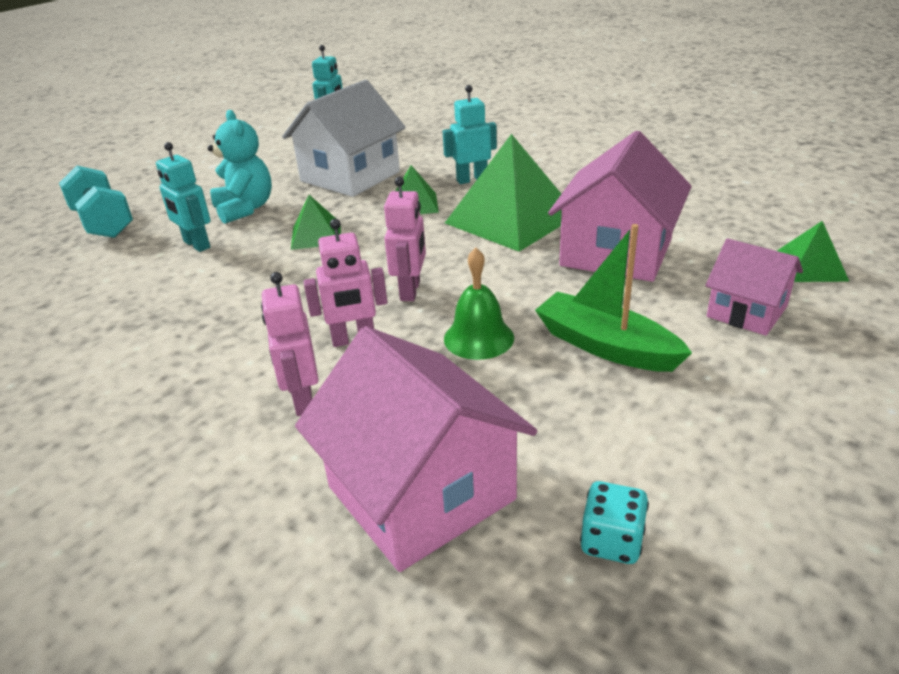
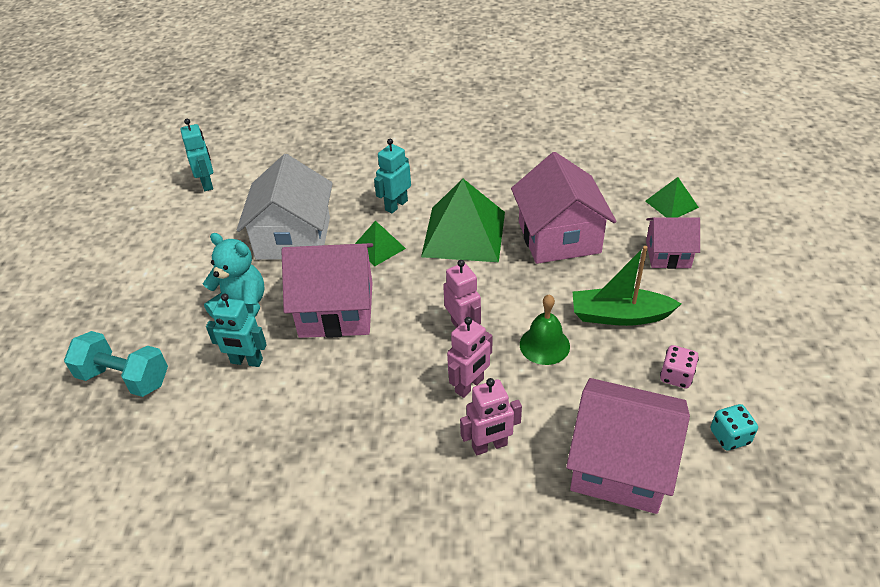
camera: 35 degrees left, 10 degrees up
pink robot [261,272,319,416] -> pink robot turned 60 degrees counterclockwise [460,378,522,455]
green pyramid [291,195,341,250] -> pink house [281,243,373,338]
none -> pink dice [660,345,699,389]

